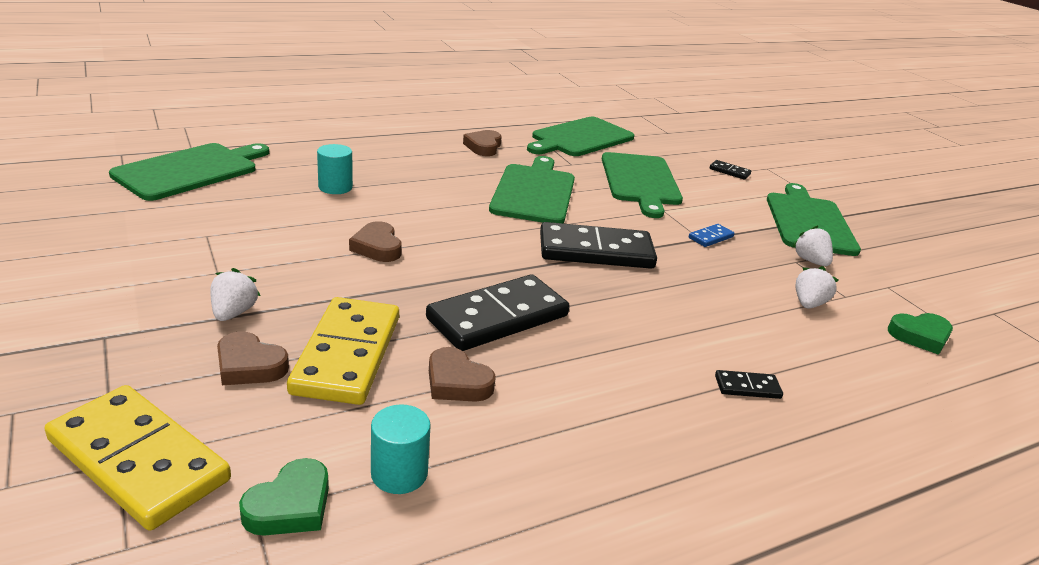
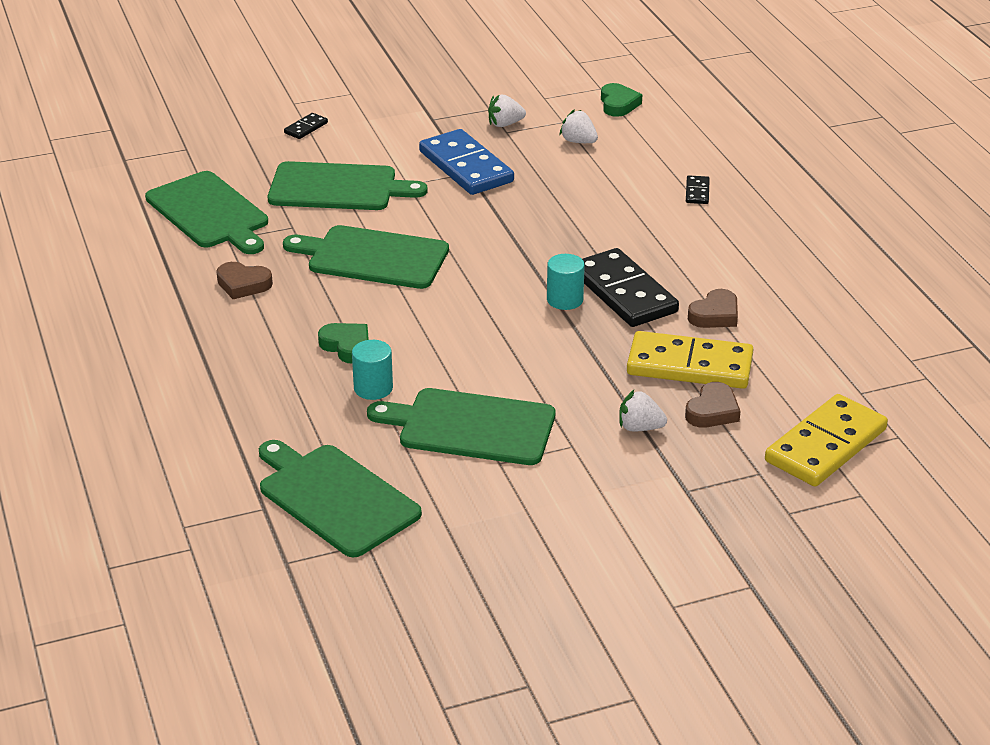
camera: 80 degrees left, 5 degrees up
green heart [239,458,329,536] -> green heart moved to [318,323,369,364]
brown heart [349,221,402,262] -> none
turquoise cylinder [371,405,431,494] -> turquoise cylinder moved to [547,254,585,310]
black domino [540,222,657,269] -> none
blue domino [689,224,735,247] -> blue domino [419,129,514,195], size x2.31
green cutting board [767,183,861,256] -> green cutting board moved to [367,388,555,465]

